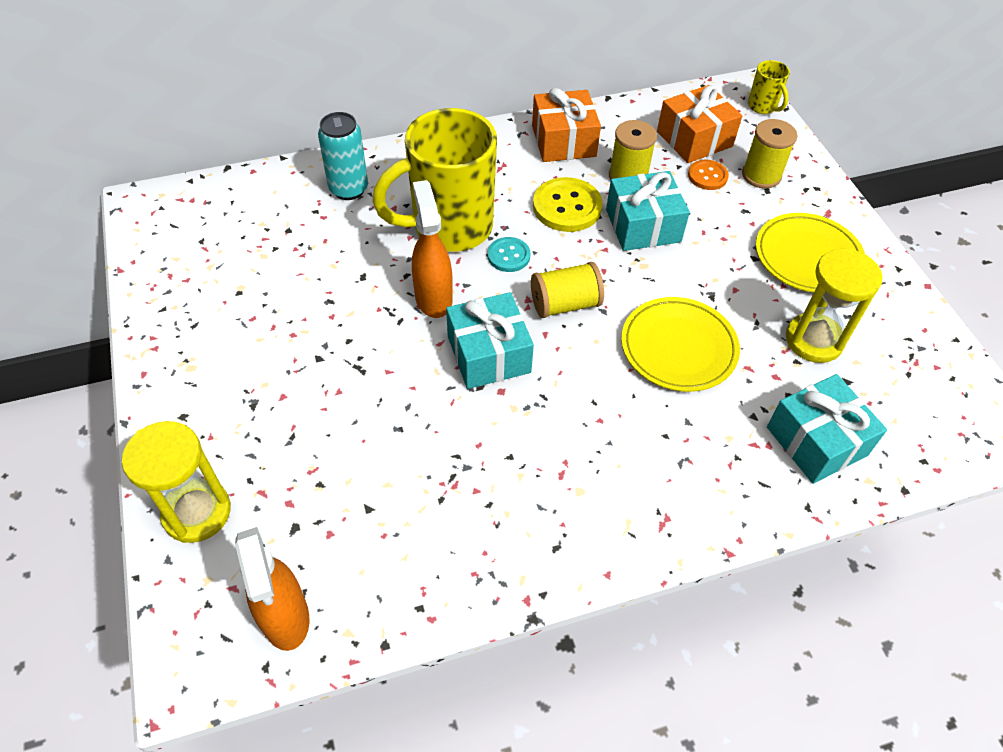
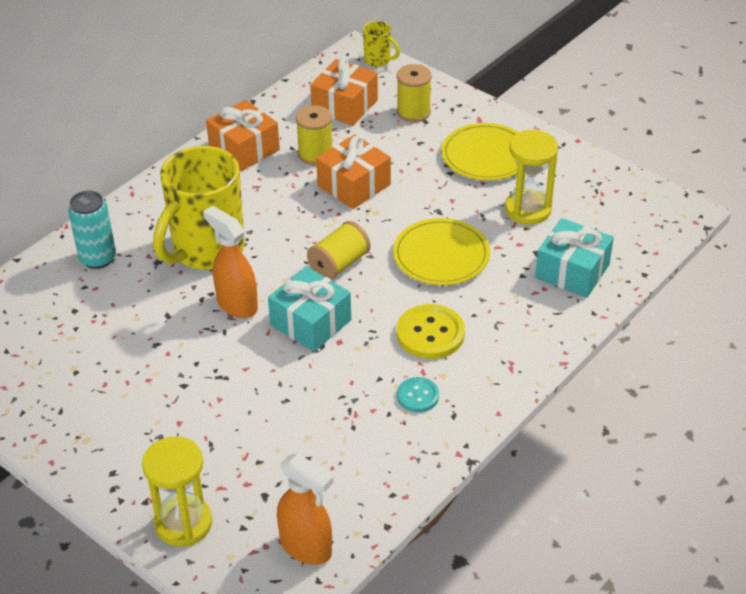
camera: 30 degrees left, 10 degrees down
turquoise button [488,237,531,272] -> turquoise button moved to [397,377,439,412]
yellow button [533,177,603,232] -> yellow button moved to [397,304,465,359]
turquoise gift [606,171,690,251] -> orange gift [316,134,391,209]
orange button [688,160,729,190] -> none

